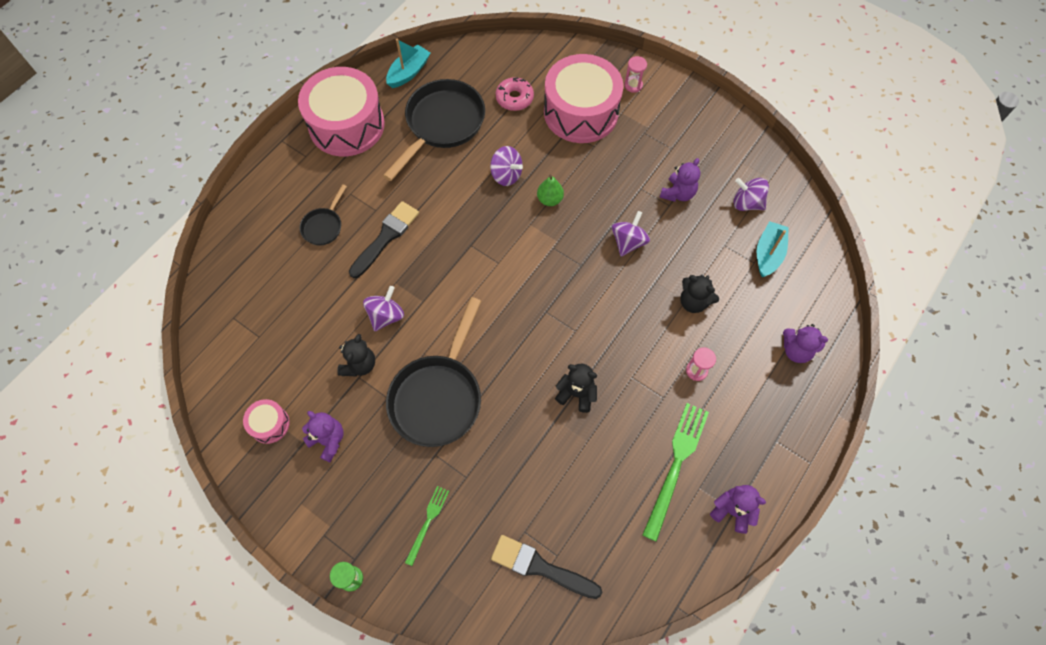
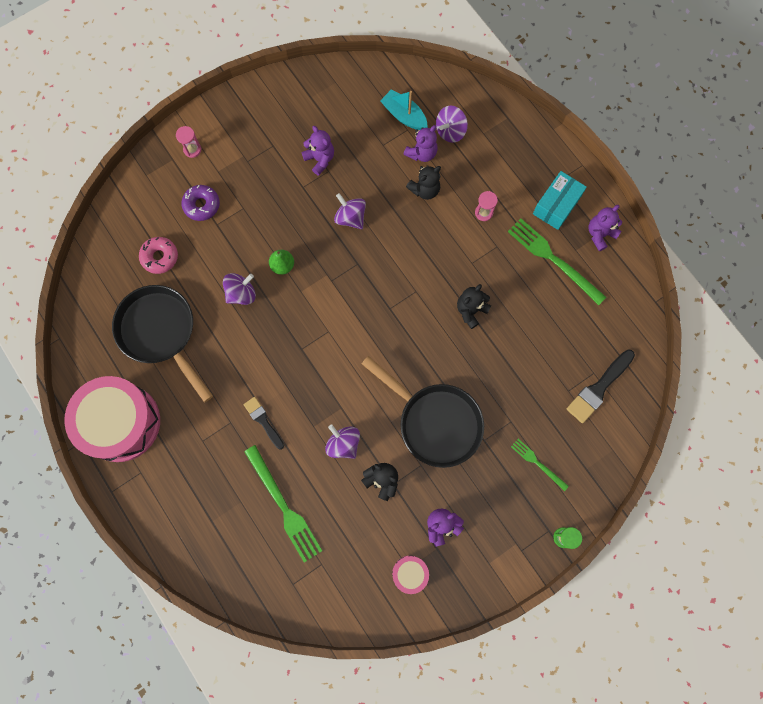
camera: 70 degrees left, 10 degrees up
black pan [300,184,347,245] -> none
black brush [349,201,419,278] -> black brush [244,397,284,450], size x0.65
turquoise boat [386,39,431,88] -> none
pink drum [544,54,623,143] -> purple donut [181,185,220,221]
purple spinning top [733,178,769,211] -> purple spinning top moved to [436,105,468,143]
purple teddy bear [783,324,828,363] -> purple teddy bear moved to [403,125,438,162]
none -> green fork [244,445,322,562]
none -> turquoise box [533,171,587,230]

